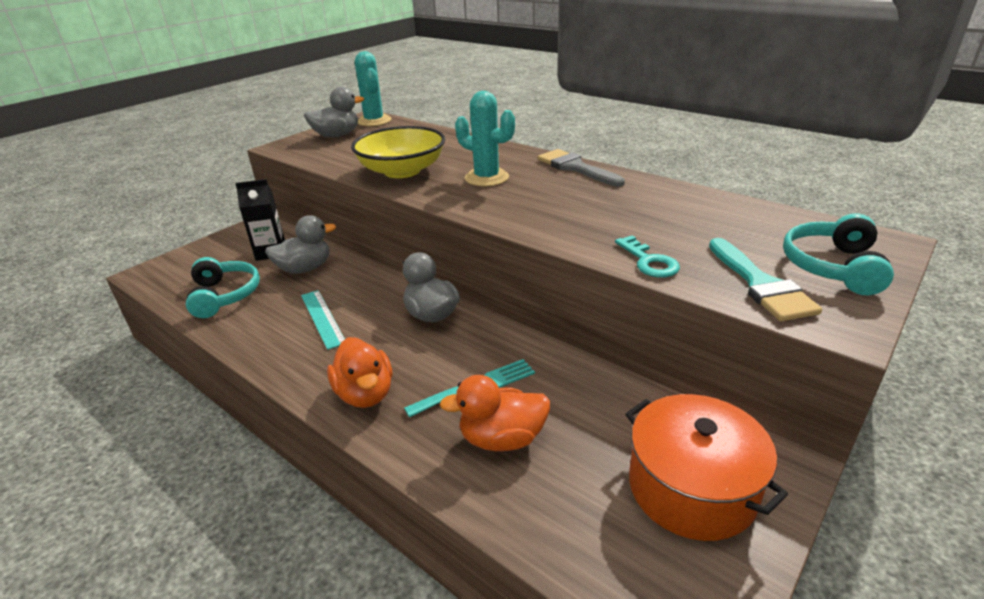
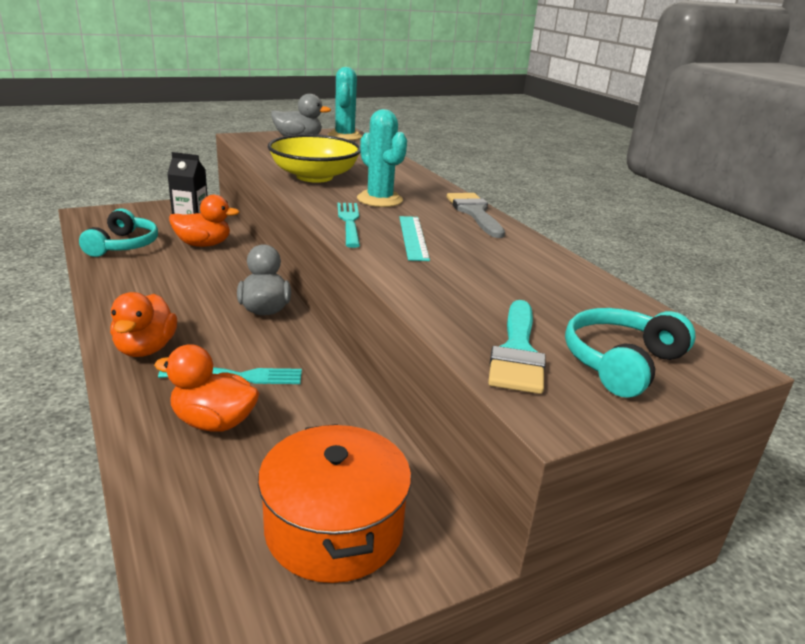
camera: 20 degrees right, 5 degrees down
grey duck [265,215,336,274] -> orange duck [169,195,239,247]
turquoise ruler [301,290,345,350] -> turquoise ruler moved to [399,216,430,261]
turquoise key [615,236,680,278] -> none
none -> turquoise fork [337,203,360,248]

